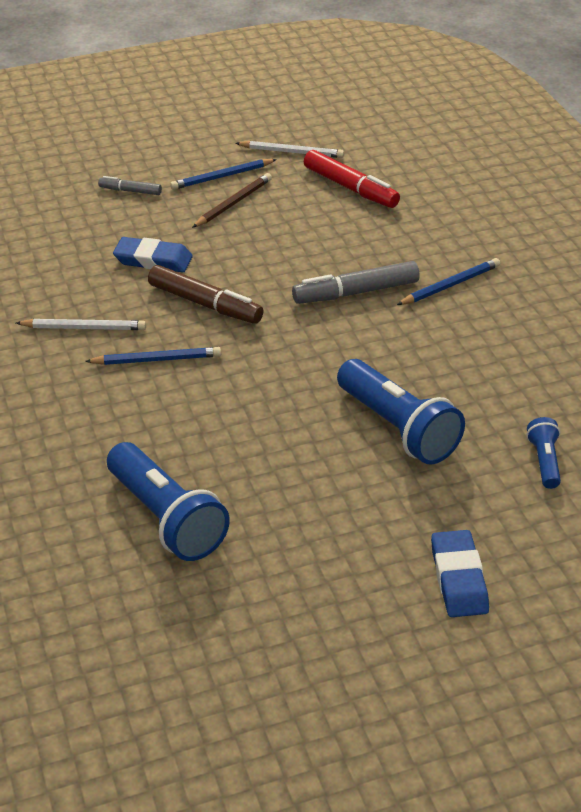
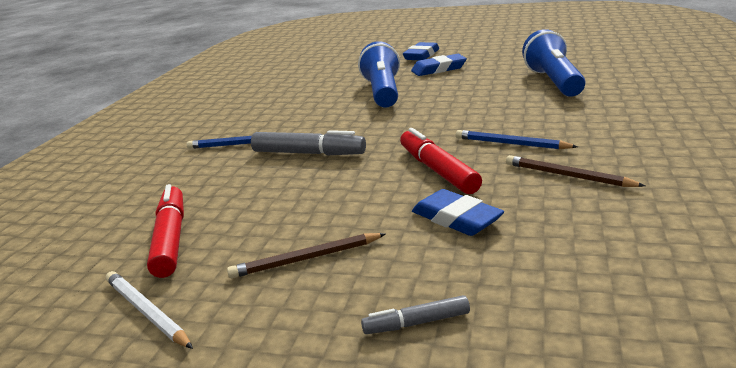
camera: 145 degrees left, 15 degrees down
white pencil [16,319,146,330] -> brown pencil [506,155,645,187]
grey marker [98,176,162,195] -> grey marker turned 120 degrees clockwise [361,295,470,334]
brown marker [148,265,263,324] -> red marker [400,128,482,194]
blue pencil [170,159,277,190] -> none
blue flashlight [527,417,561,489] -> none
none -> blue eraser [411,54,467,76]

